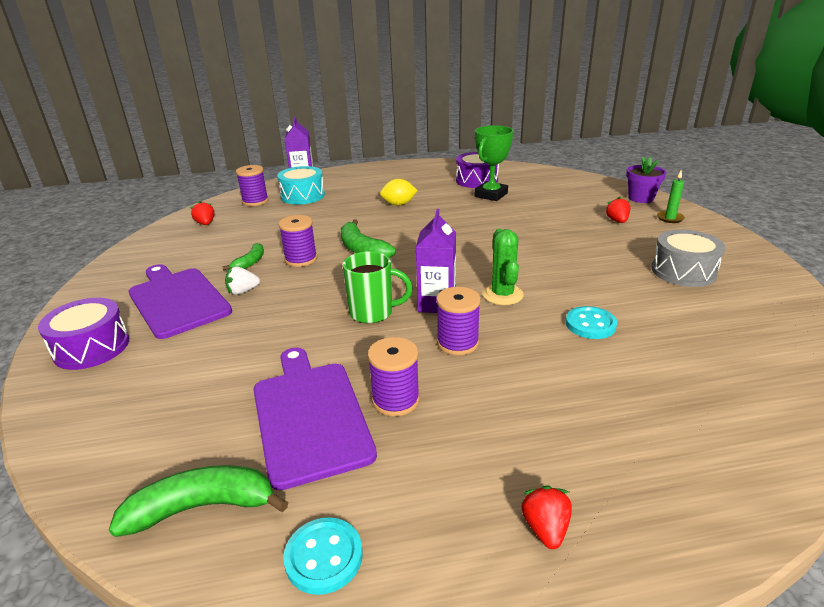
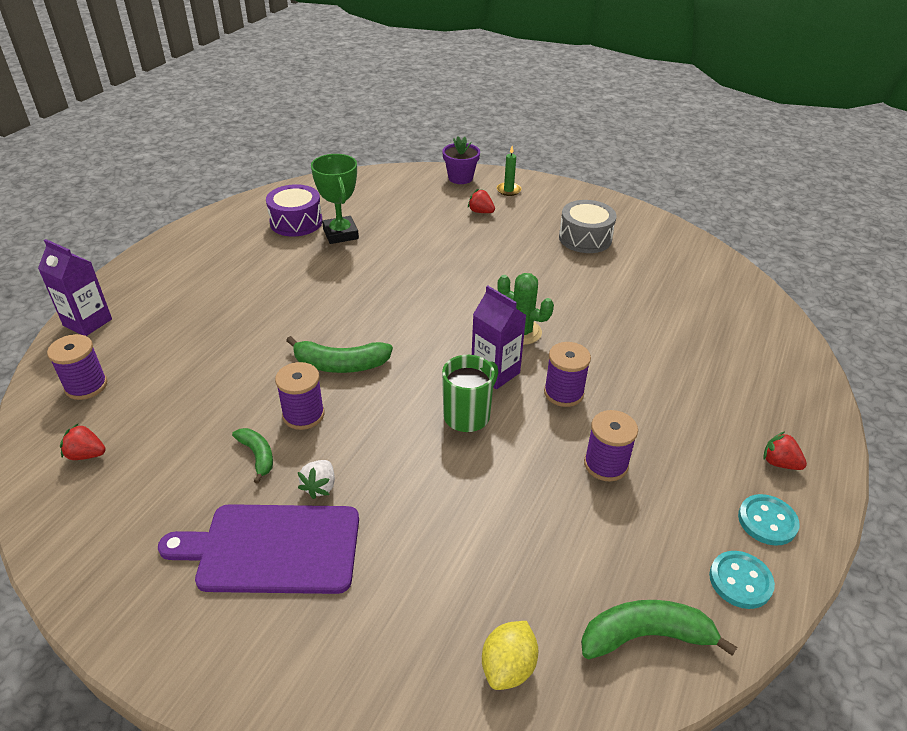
camera: 55 degrees left, 10 degrees up
purple drum [38,298,129,370] -> none
green banana [109,465,289,537] -> green banana turned 60 degrees clockwise [581,600,737,660]
purple cutting board [254,347,377,490] -> none
turquoise drum [277,166,325,204] -> none
yellow lemon [380,179,418,206] -> yellow lemon moved to [482,621,538,690]
turquoise button [566,306,617,339] -> turquoise button moved to [738,494,800,546]

